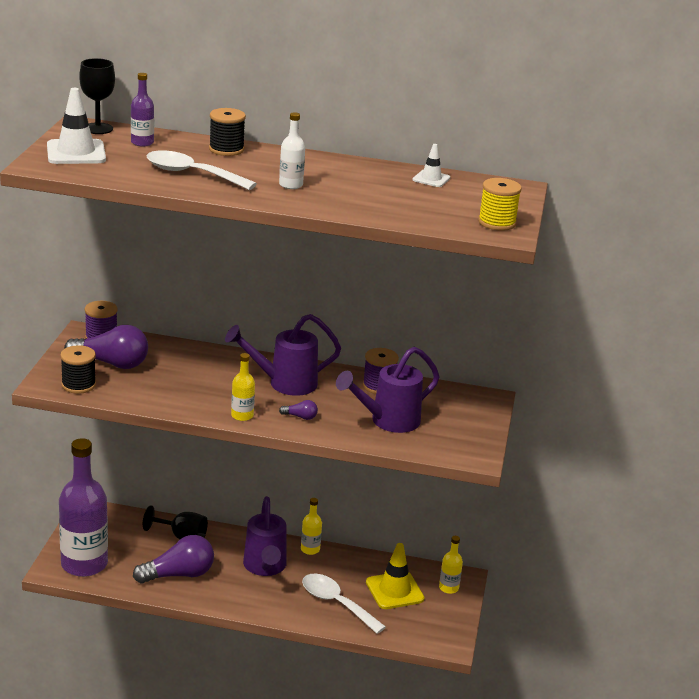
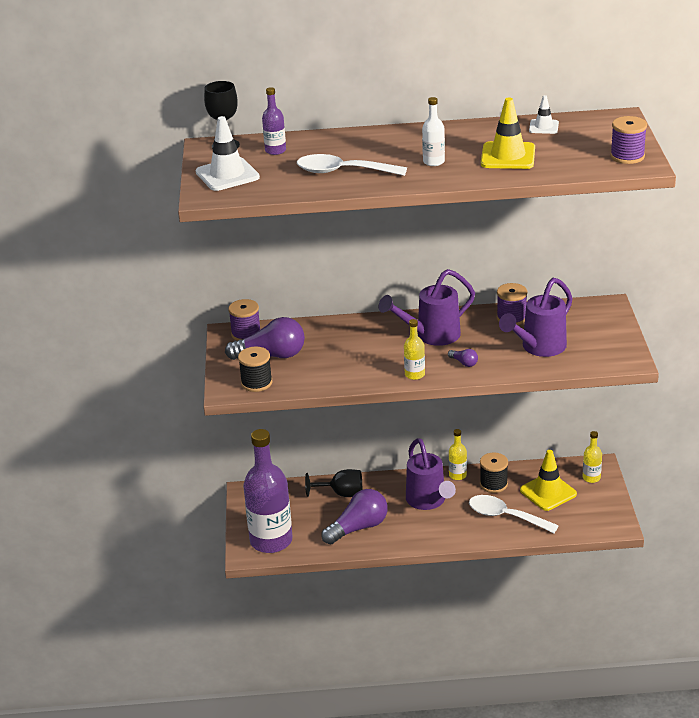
camera: 10 degrees left, 5 degrees up
black spool [209,108,246,156] -> black spool moved to [480,452,508,493]
purple light bulb [279,400,318,420] -> purple light bulb turned 45 degrees clockwise [448,349,478,367]
yellow spool [478,178,522,231] -> purple spool [610,116,647,164]
none -> yellow traffic cone [481,98,535,169]

